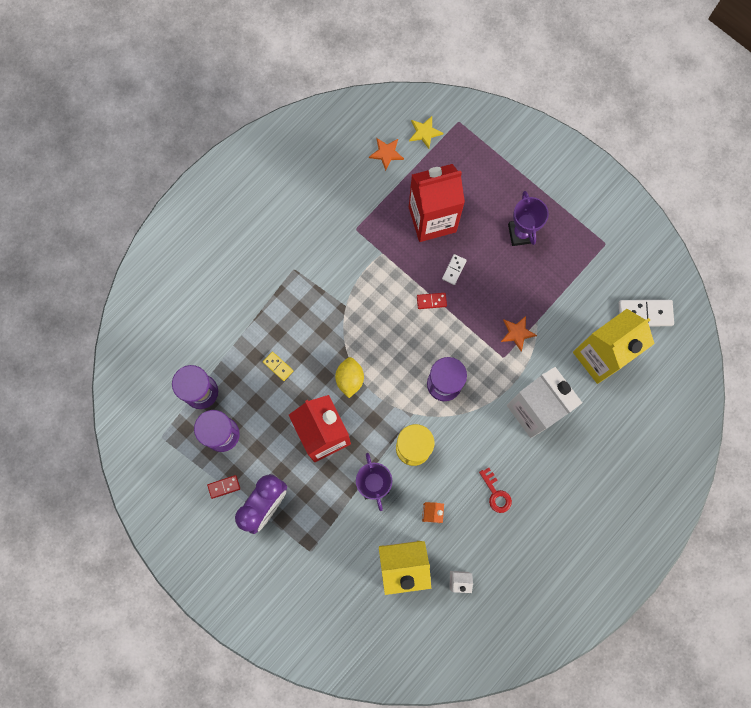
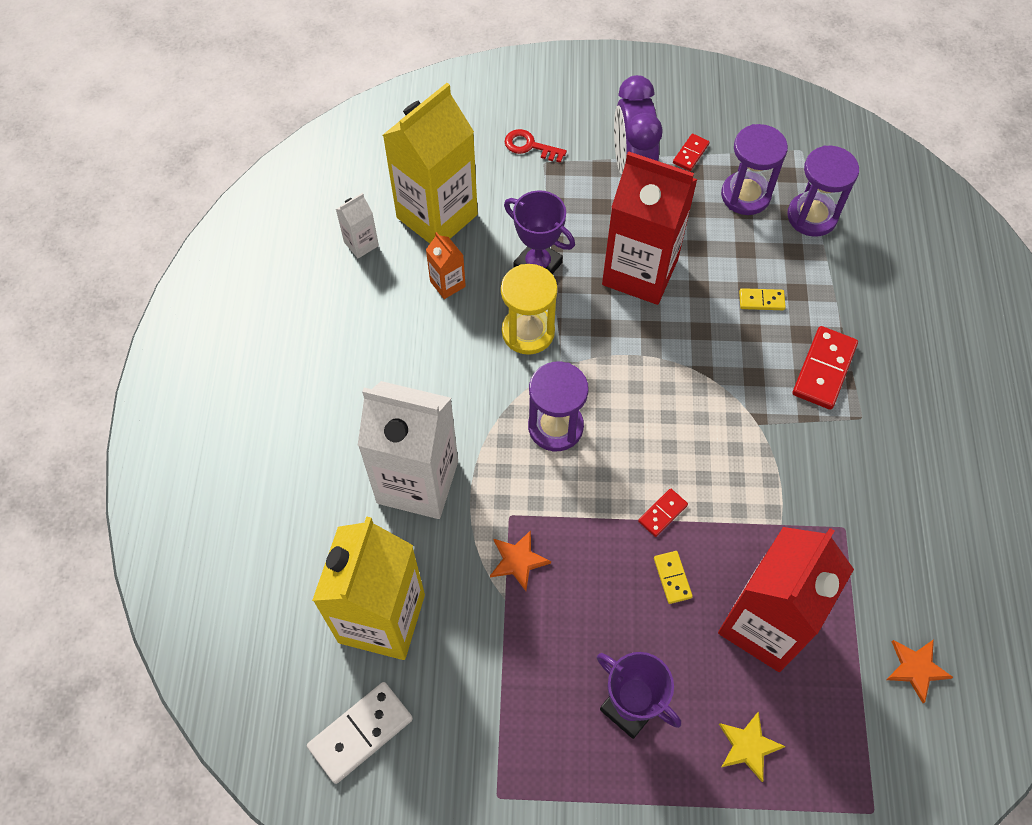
camera: 140 degrees right, 15 degrees down
yellow lemon [335,357,364,398] -> none
yellow star [409,116,443,149] -> yellow star moved to [719,711,786,782]
white domino [442,254,467,285] -> yellow domino [654,551,693,604]
red key [479,468,512,513] -> red key moved to [505,129,567,163]
none -> red domino [792,326,858,410]

